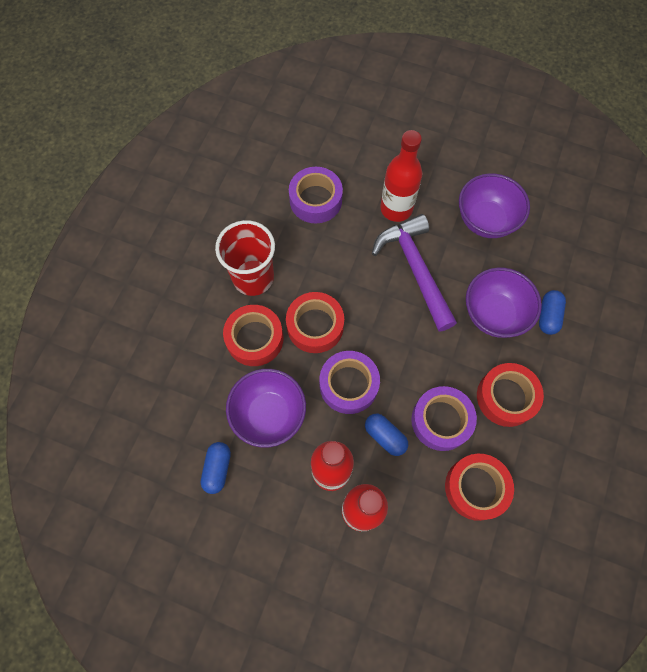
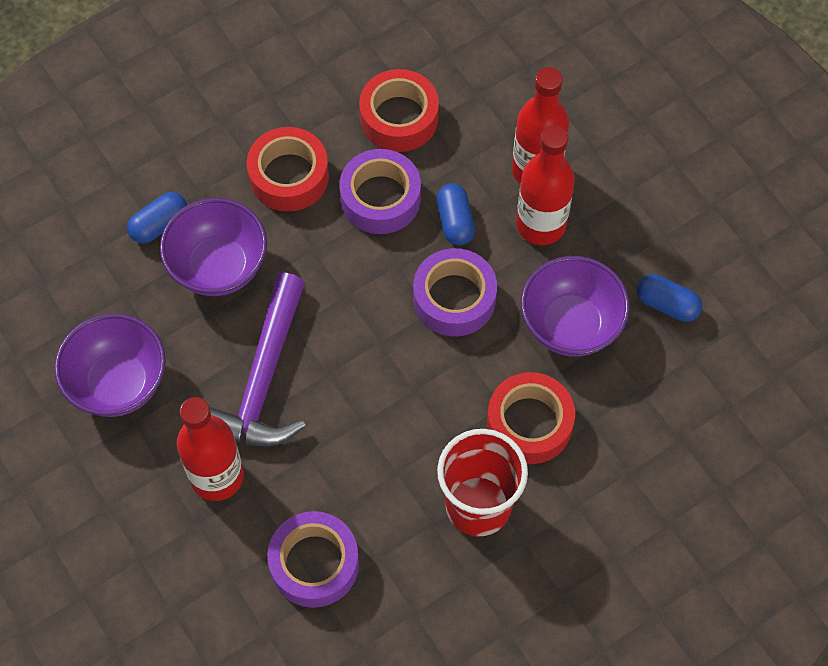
camera: 145 degrees left, 5 degrees down
blue capsule [201,442,231,494] -> blue capsule turned 75 degrees clockwise [637,274,702,322]
red tape [286,292,344,353] -> none

